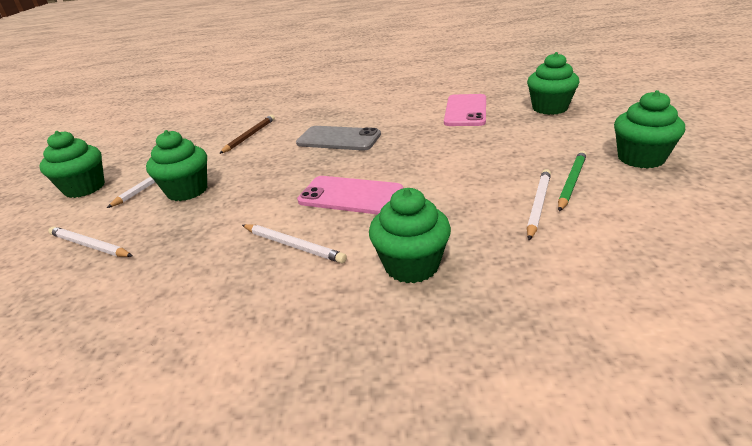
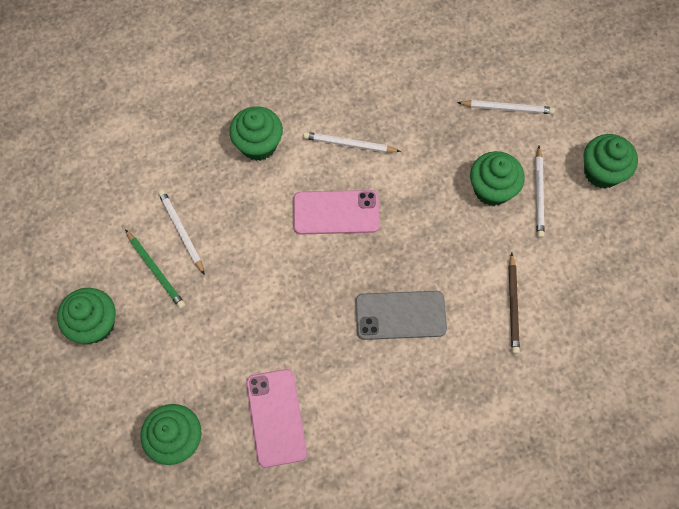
camera: 155 degrees right, 35 degrees up
white pencil [527,169,551,240] -> white pencil turned 150 degrees clockwise [158,190,205,275]
green pencil [558,151,587,211] -> green pencil turned 45 degrees counterclockwise [125,229,186,309]

